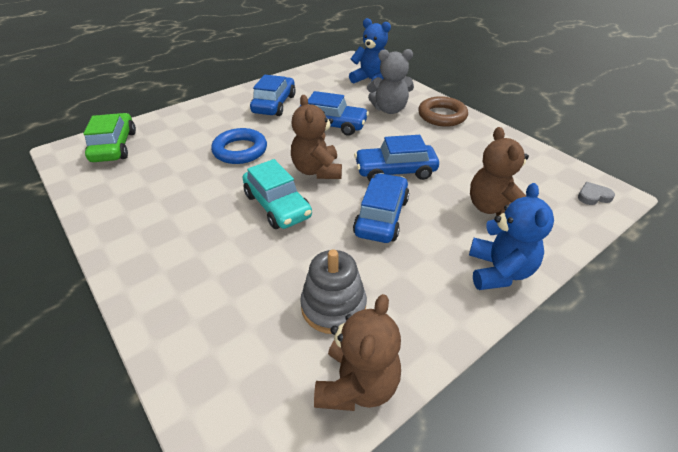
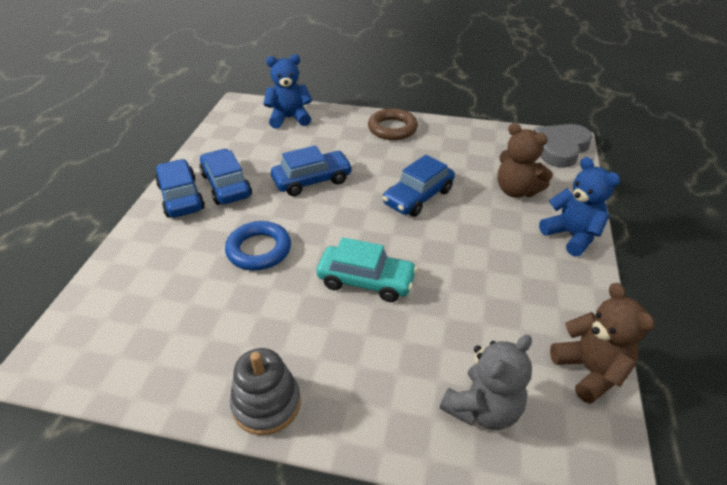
camera: 40 degrees left, 0 degrees up
green car [83,113,136,162] -> none
brown teddy bear [291,95,342,179] -> none
grey stacking toy [300,250,367,334] -> grey stacking toy moved to [230,348,301,435]
blue car [353,173,409,243] -> blue car moved to [155,159,205,218]
grey teddy bear [367,49,414,114] -> grey teddy bear moved to [440,335,532,430]
grey heart [578,182,615,205] -> grey heart [533,124,593,168], size x2.26

